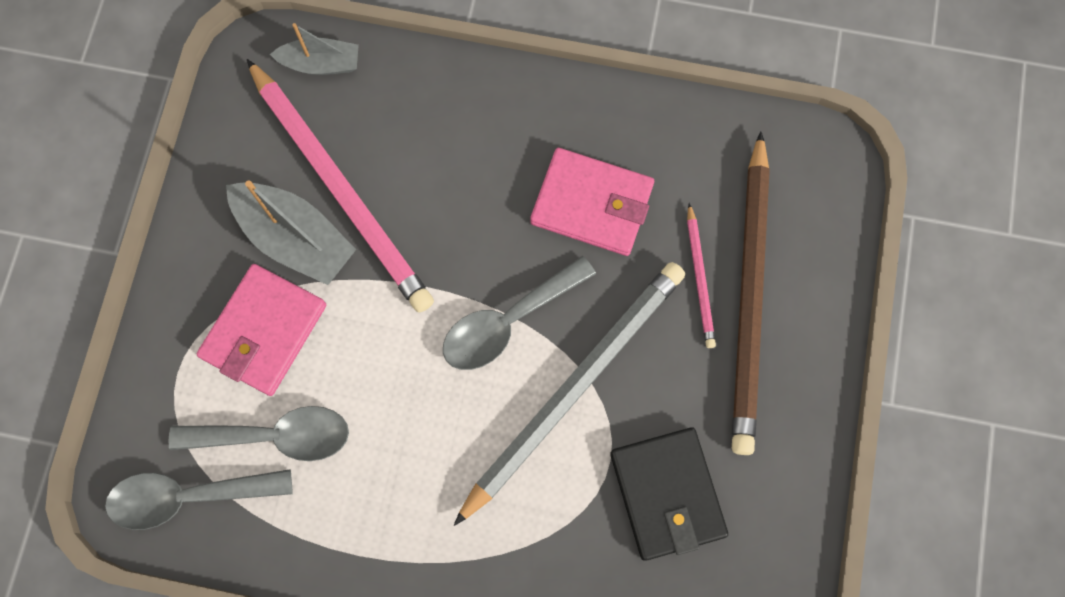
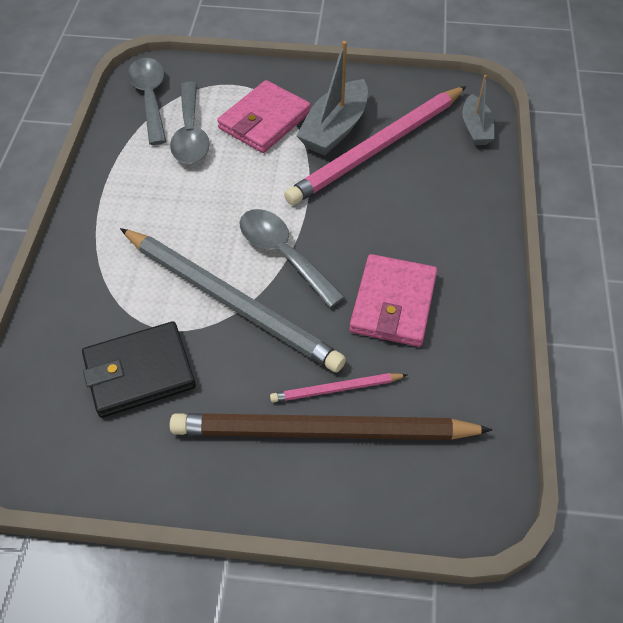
camera: 85 degrees right, 20 degrees down
pink wallet [197,264,326,396] -> pink wallet turned 75 degrees counterclockwise [217,80,311,153]

